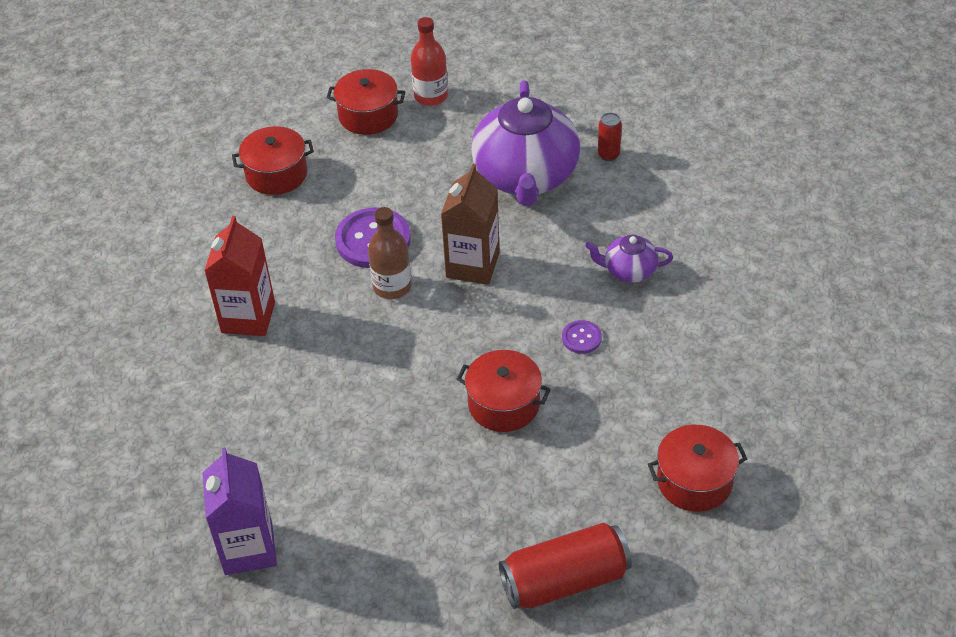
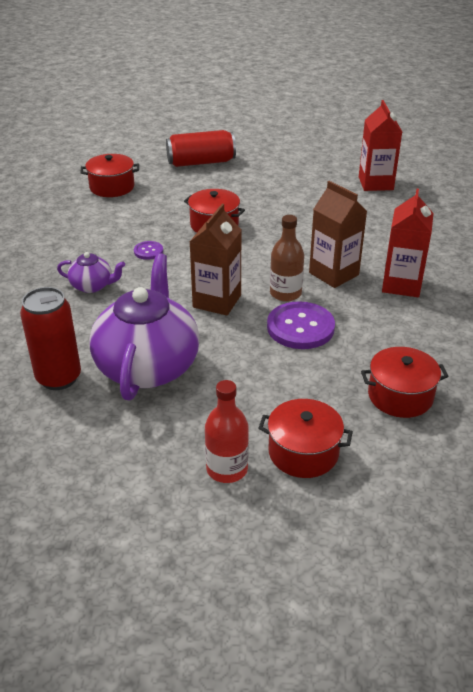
camera: 175 degrees left, 10 degrees down
purple carton [202,447,277,575] -> red carton [359,100,402,191]
red can [598,113,622,161] -> red can [20,287,81,390], size x2.00
none -> brown carton [309,181,367,288]

